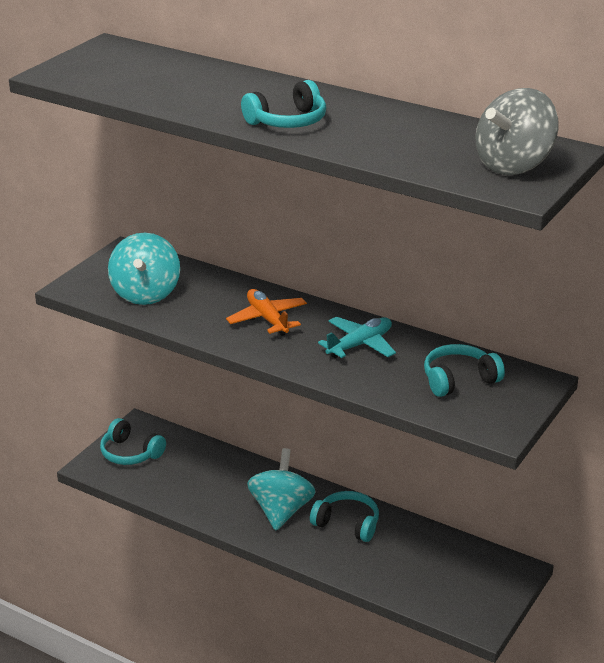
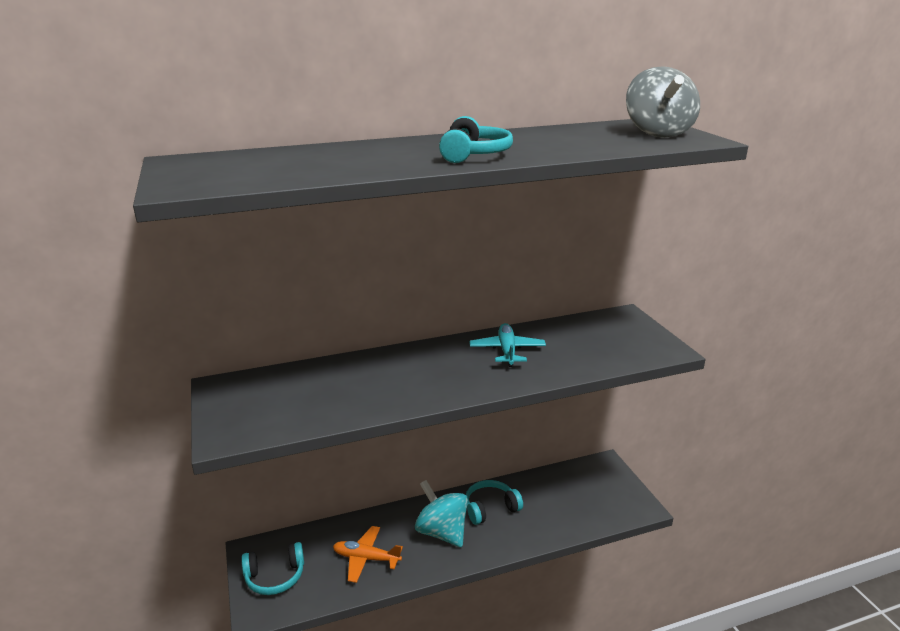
camera: 50 degrees left, 5 degrees down
turquoise spinning top [108,233,180,305] -> none
orange plane [226,289,307,336] -> orange plane moved to [333,526,403,583]
turquoise headphones [424,344,505,397] -> none

